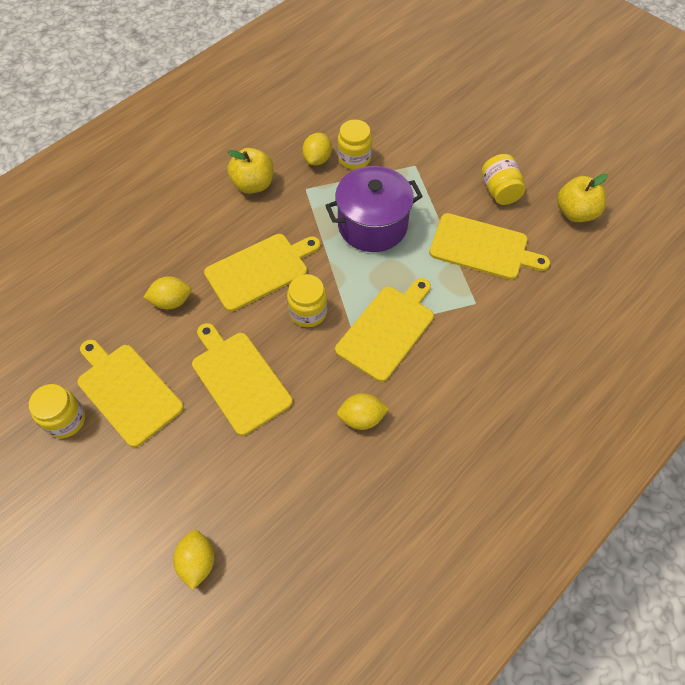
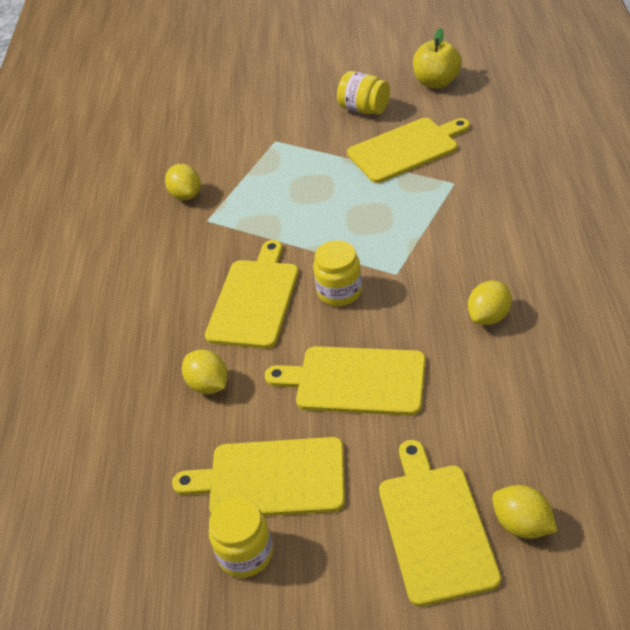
camera: 40 degrees left, 15 degrees down
yellow lemon [143,276,191,309] -> yellow lemon turned 75 degrees counterclockwise [182,350,228,394]
yellow apple [227,148,273,194] -> none
purple pot [325,166,423,252] -> none
yellow cutting board [335,278,434,382] -> yellow cutting board moved to [379,440,501,607]
yellow jar [337,120,372,170] -> none

